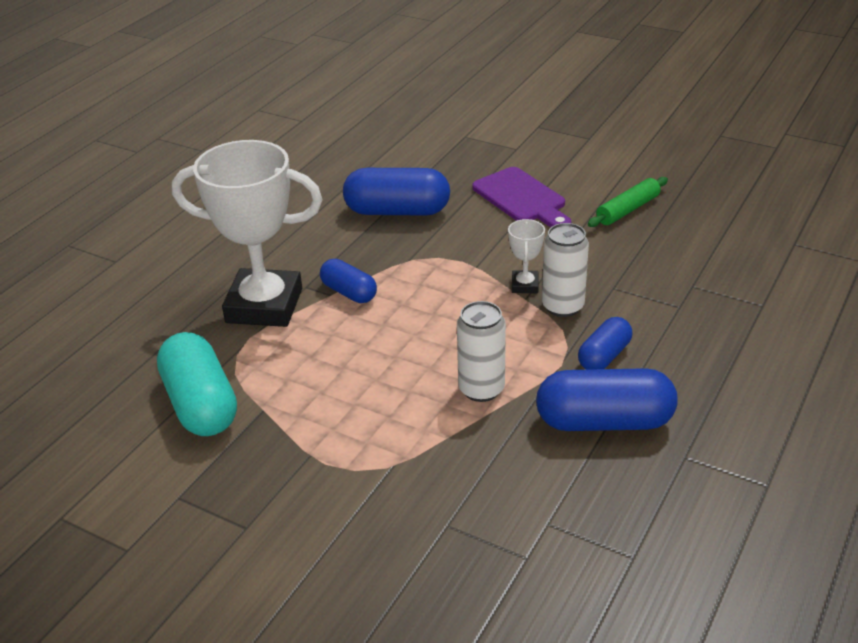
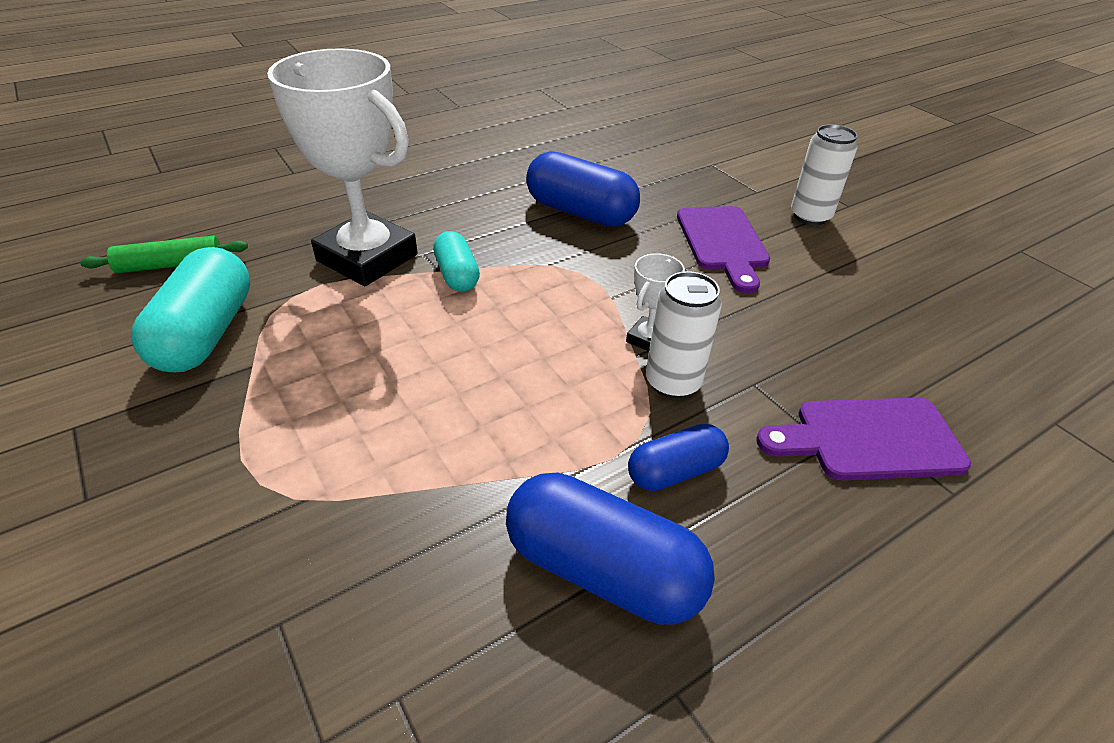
camera: 25 degrees right, 5 degrees up
blue capsule [320,259,377,303] -> turquoise capsule [433,231,480,292]
white can [457,301,506,402] -> white can moved to [791,124,858,225]
green rolling pin [588,177,668,227] -> green rolling pin moved to [80,236,248,273]
none -> purple cutting board [756,398,971,480]

